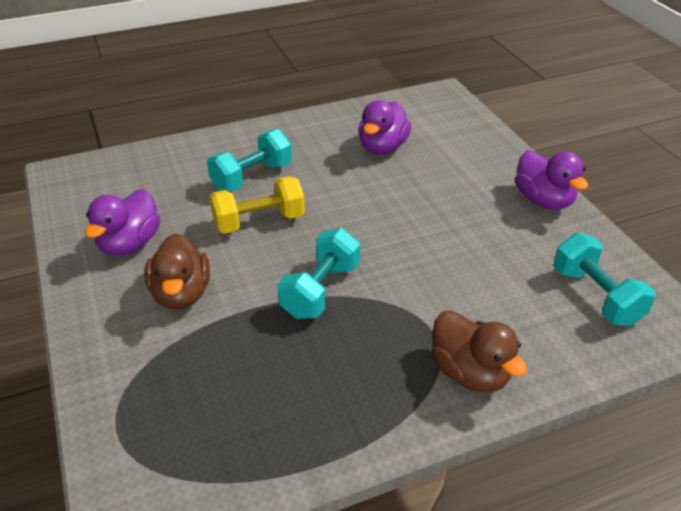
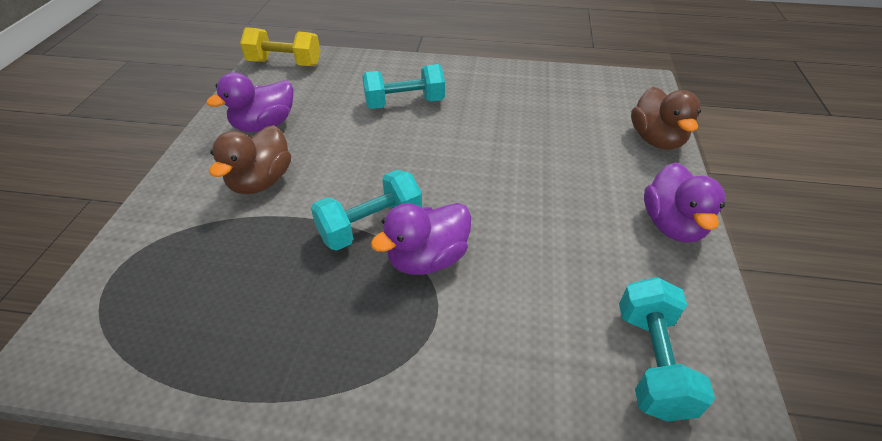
camera: 30 degrees right, 5 degrees up
yellow dumbbell [209,176,305,234] -> yellow dumbbell moved to [240,27,320,66]
purple duck [359,100,411,154] -> purple duck moved to [371,203,471,275]
brown duck [431,310,527,392] -> brown duck moved to [631,87,701,150]

